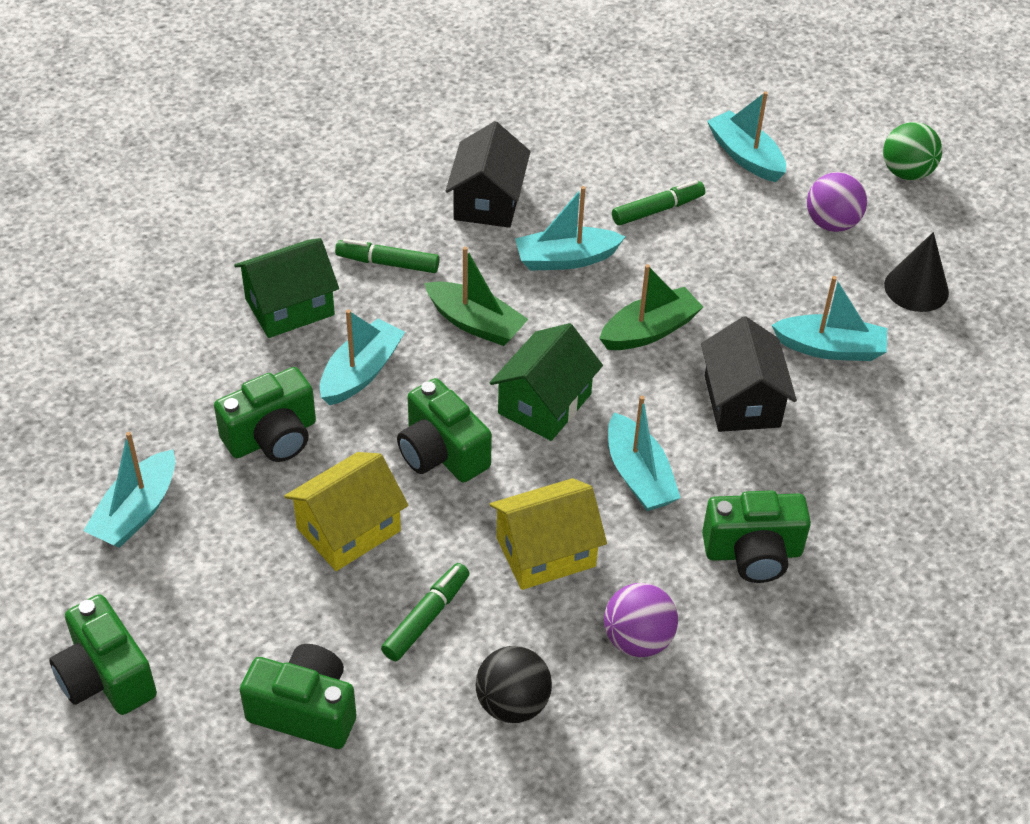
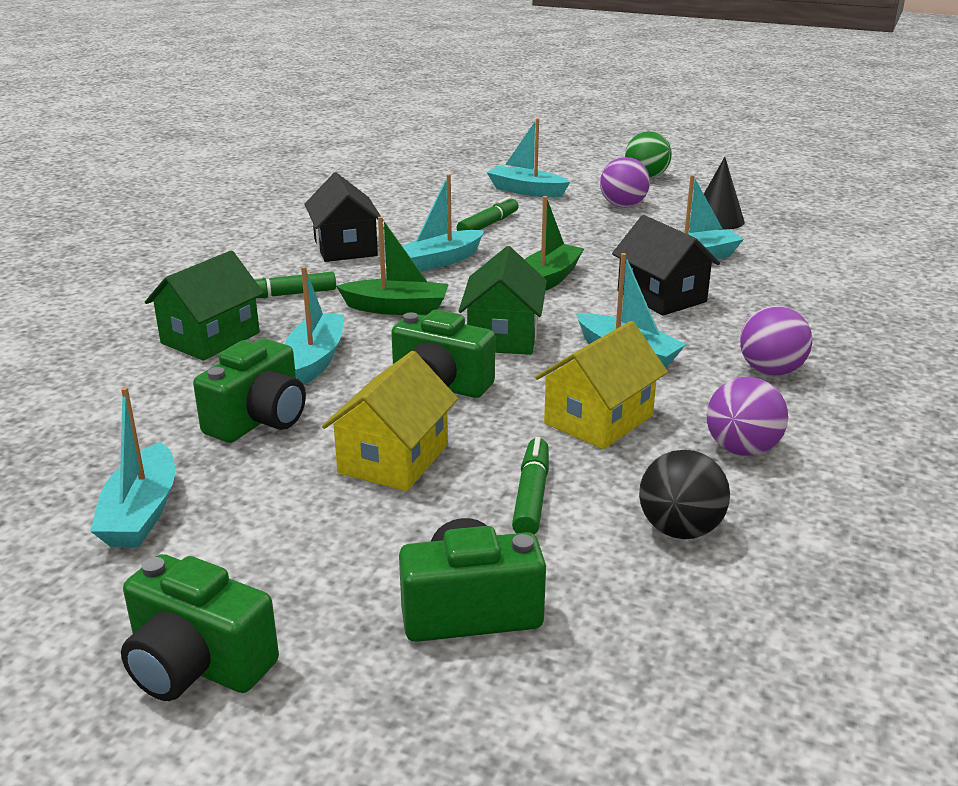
camera: 25 degrees left, 20 degrees down
green camera [702,491,811,583] -> purple ball [740,306,812,375]

